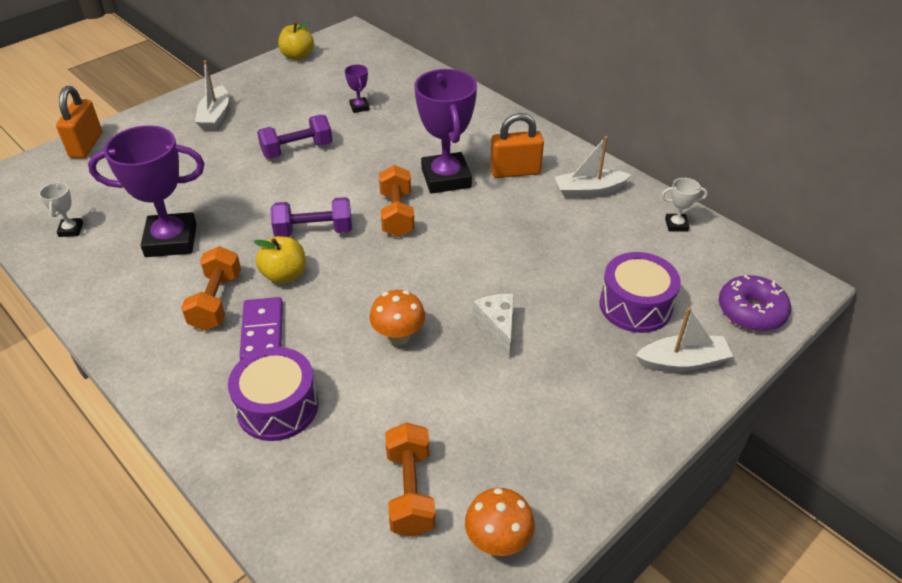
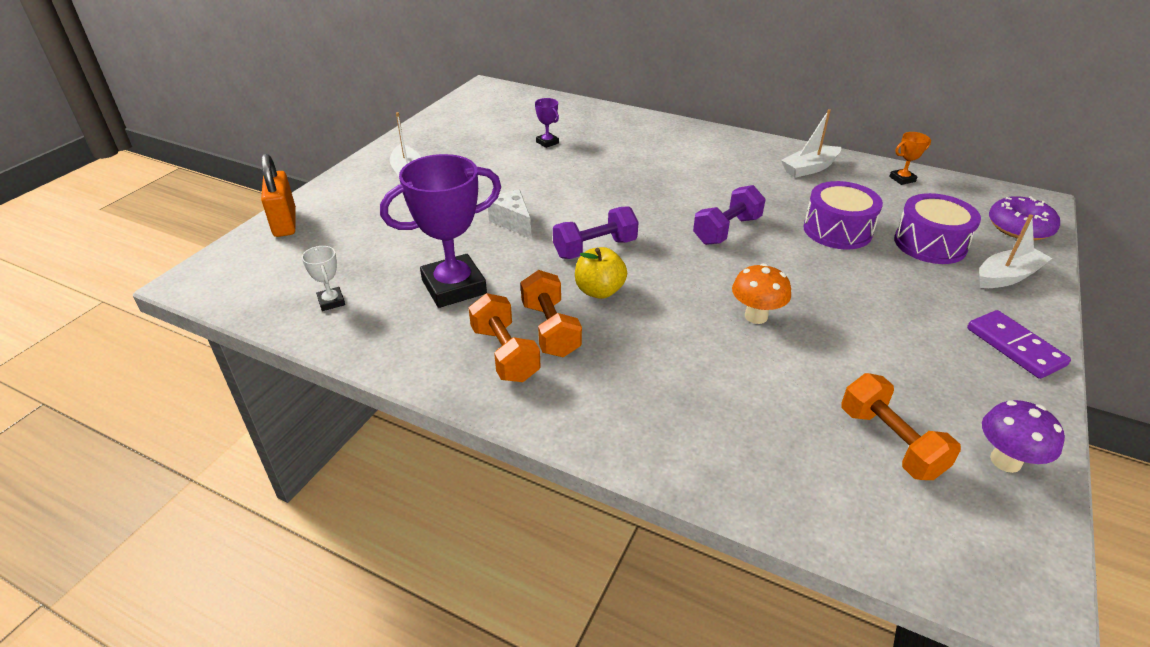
camera: 20 degrees left, 5 degrees down
purple drum [228,347,318,441] -> purple drum moved to [803,181,883,249]
purple domino [239,297,283,360] -> purple domino moved to [967,310,1071,379]
purple dumbbell [257,115,333,159] -> purple dumbbell moved to [693,185,766,245]
yellow apple [278,22,314,60] -> none
orange dumbbell [379,165,415,237] -> orange dumbbell moved to [469,293,541,382]
purple trophy [414,69,477,194] -> none
orange mushroom [465,488,535,556] -> purple mushroom [982,400,1065,473]
white cheese [473,294,514,359] -> white cheese moved to [488,190,532,239]
orange padlock [490,113,544,178] -> none
white trophy [662,178,708,231] -> orange trophy [889,132,931,185]

